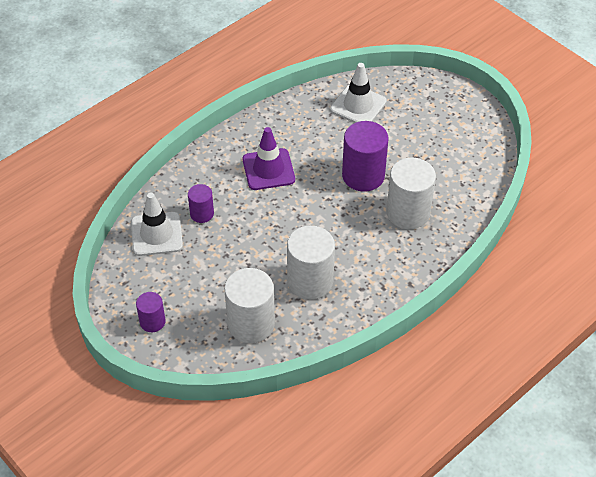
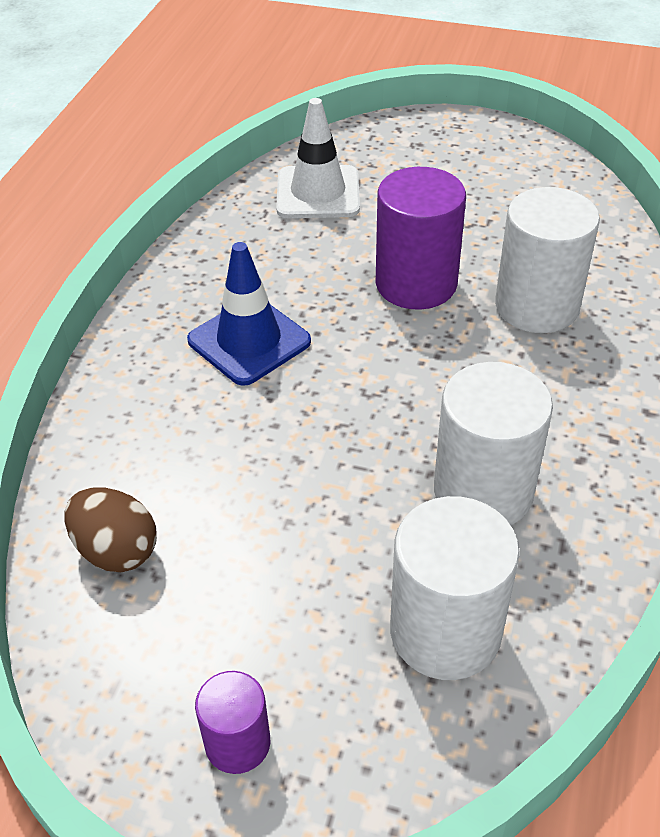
camera: 30 degrees left, 5 degrees down
white traffic cone [131,193,183,256] -> brown egg [64,487,157,572]
purple cylinder [188,184,214,223] -> none
purple traffic cone [243,127,295,190] -> blue traffic cone [187,242,311,386]

